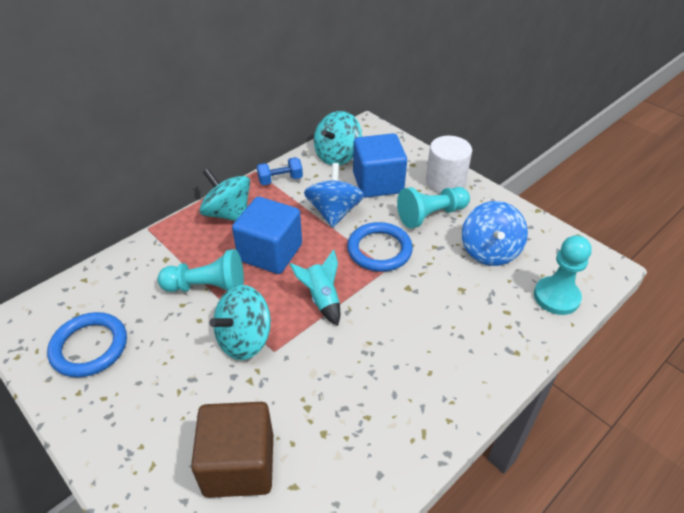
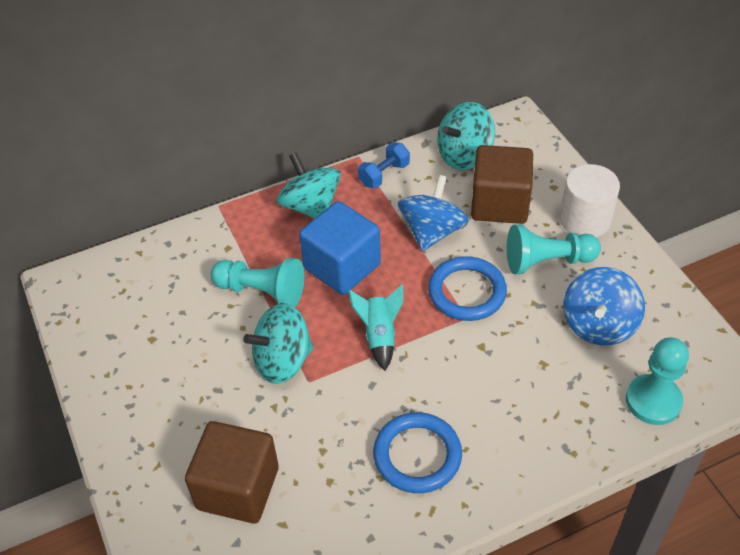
camera: 20 degrees right, 5 degrees up
blue ring [47,312,127,377] -> blue ring moved to [373,412,462,493]
blue dumbbell [256,157,303,185] -> blue dumbbell turned 45 degrees counterclockwise [358,142,410,188]
blue cube [353,133,407,198] -> brown cube [471,145,533,224]

